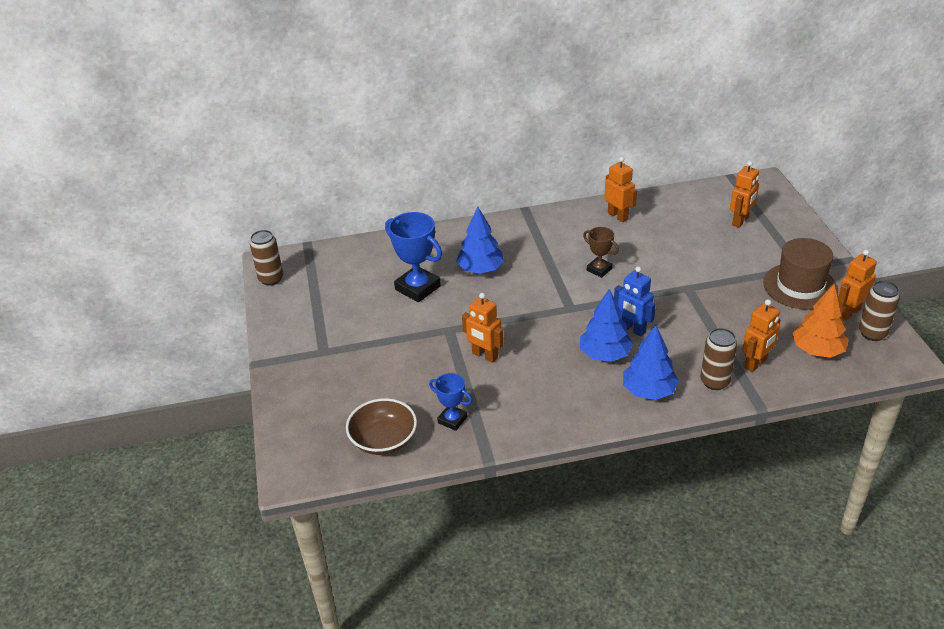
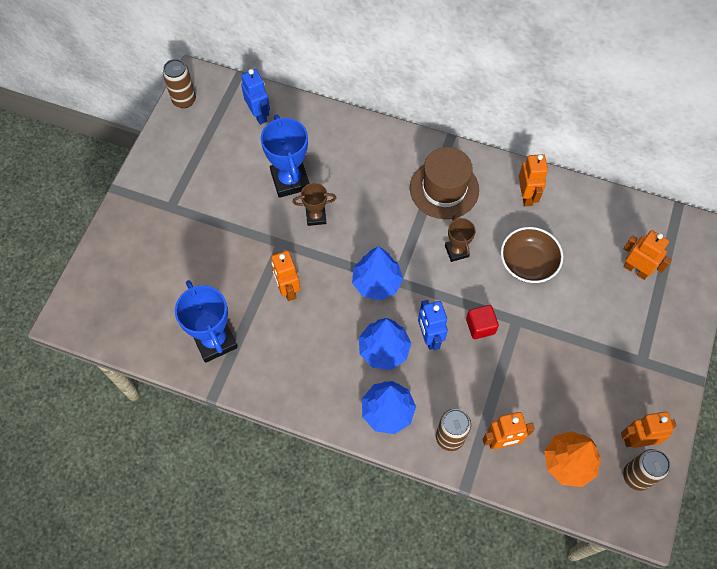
camera: 30 degrees right, 25 degrees up
brown bowl [346,398,417,455] -> brown bowl moved to [501,227,563,283]
blue trophy [429,373,472,431] -> blue trophy [175,280,238,363], size x1.74
blue tree [456,207,504,274] -> blue tree moved to [352,246,403,301]
orange robot [730,161,759,228] -> orange robot turned 120 degrees counterclockwise [623,230,672,280]
brown hat [763,238,838,310] -> brown hat moved to [410,147,479,219]
none -> blue robot [241,69,270,125]
none -> brown trophy [293,183,336,226]
none -> red cube [466,305,499,339]

